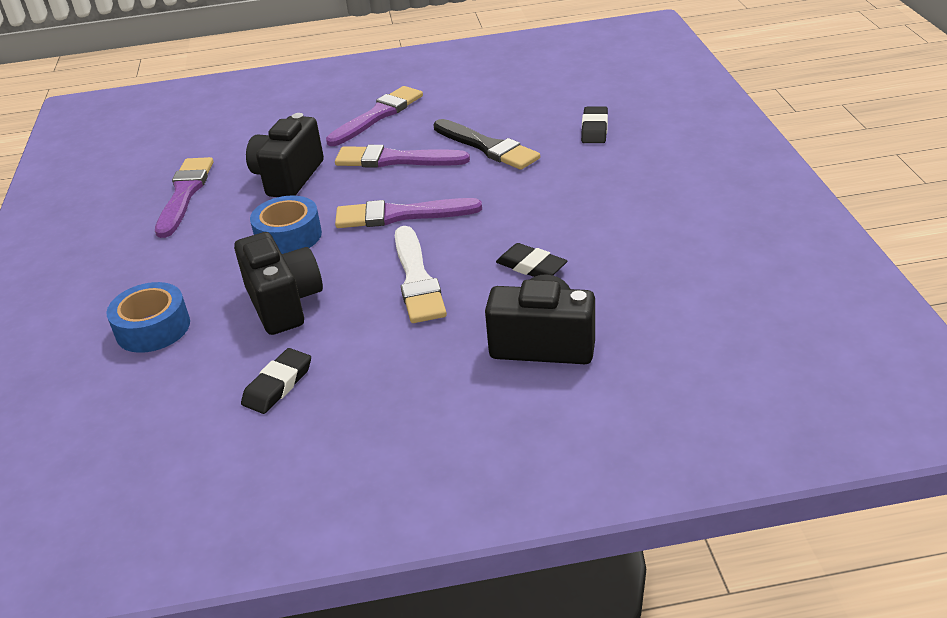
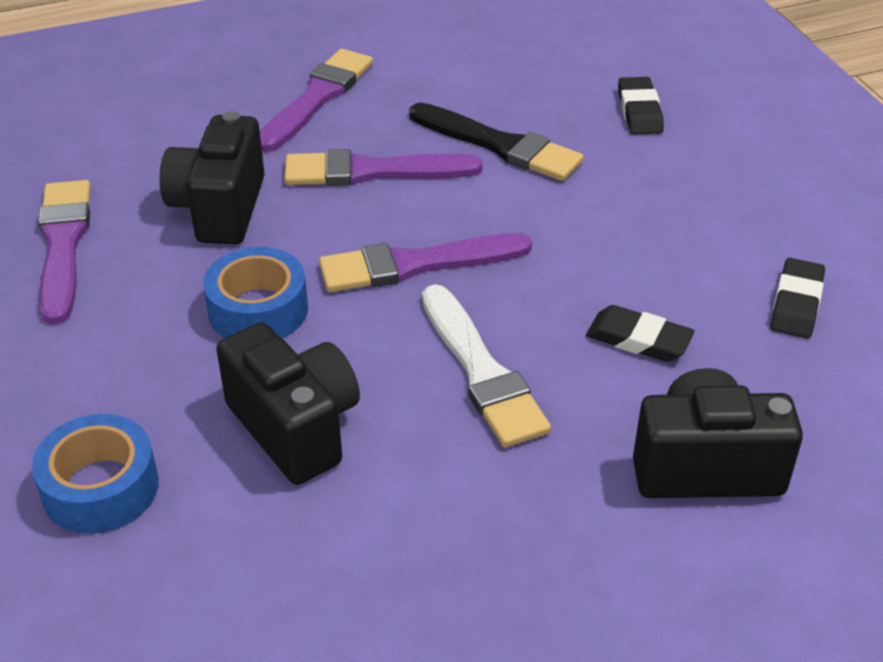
camera: 15 degrees left, 5 degrees up
black eraser [241,348,311,414] -> black eraser moved to [771,258,825,338]

